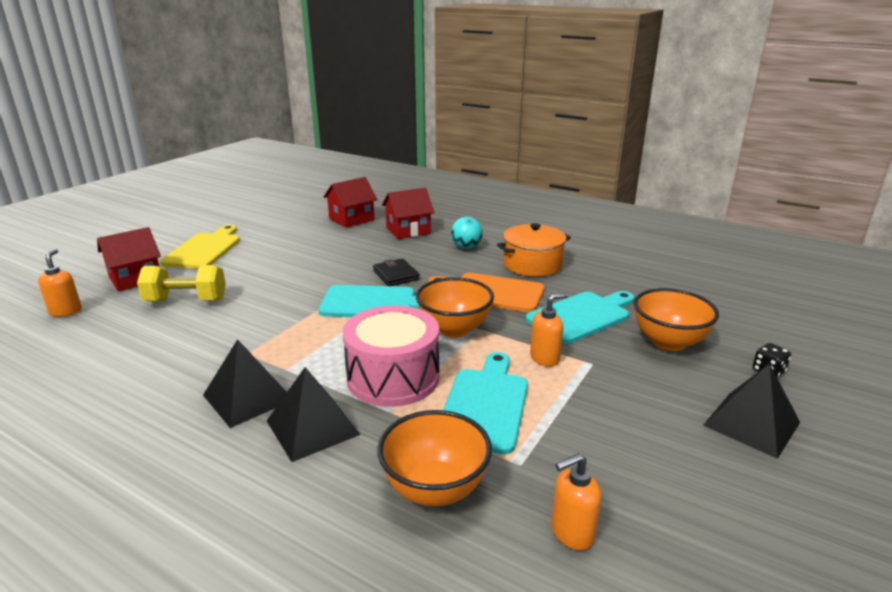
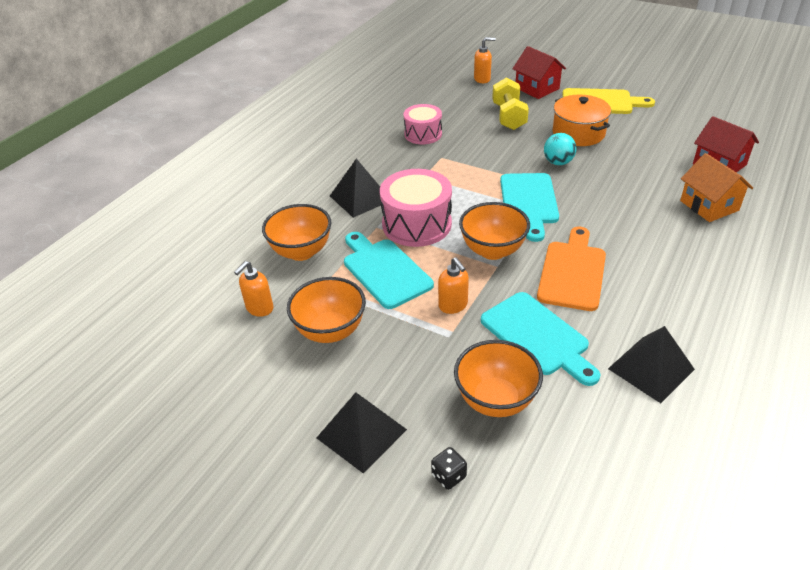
camera: 90 degrees right, 15 degrees up
black pyramid [203,339,287,428] -> black pyramid moved to [608,326,695,403]
black wallet [373,258,420,286] -> none
red house [382,188,434,239] -> orange house [680,153,753,222]
turquoise cutting board [443,352,528,454] -> turquoise cutting board turned 135 degrees counterclockwise [344,232,434,309]
turquoise ball [451,217,483,249] -> turquoise ball moved to [544,133,576,165]
orange pot [497,223,571,277] -> orange pot moved to [553,95,611,146]
orange soap dispenser [552,453,601,550] -> orange soap dispenser turned 120 degrees counterclockwise [234,261,274,317]
none -> orange bowl [287,277,366,343]
none -> pink drum [404,104,442,144]

